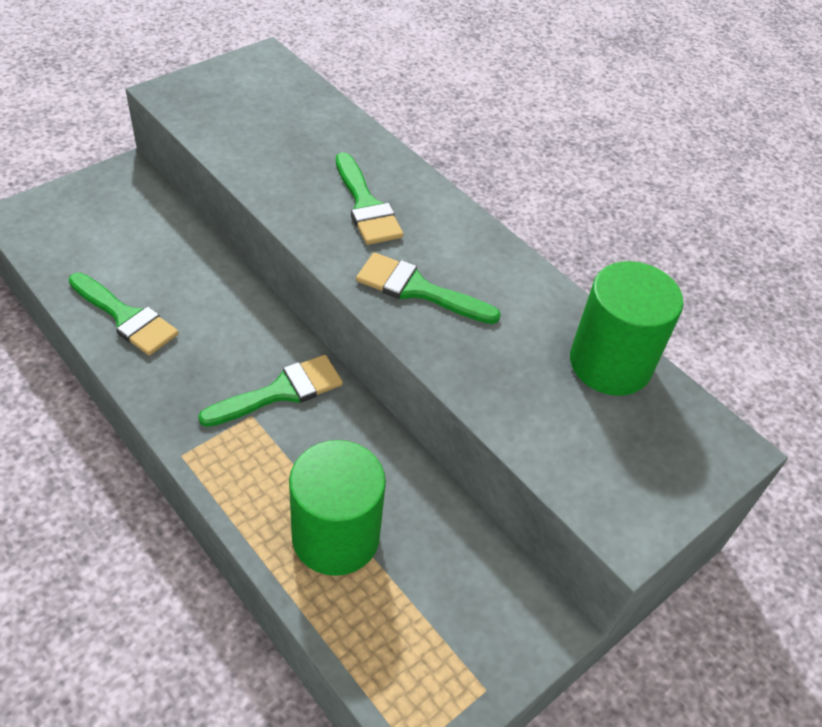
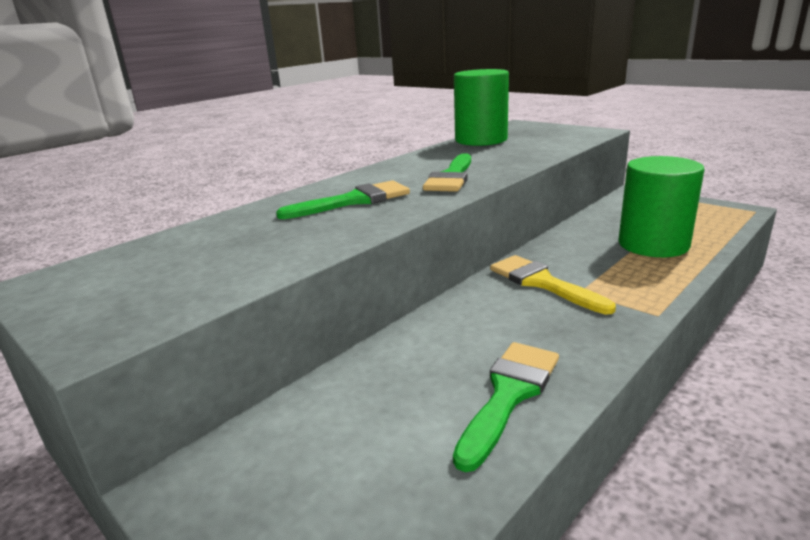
camera: 90 degrees left, 25 degrees down
green brush [198,355,343,427] -> yellow brush [490,255,616,314]

